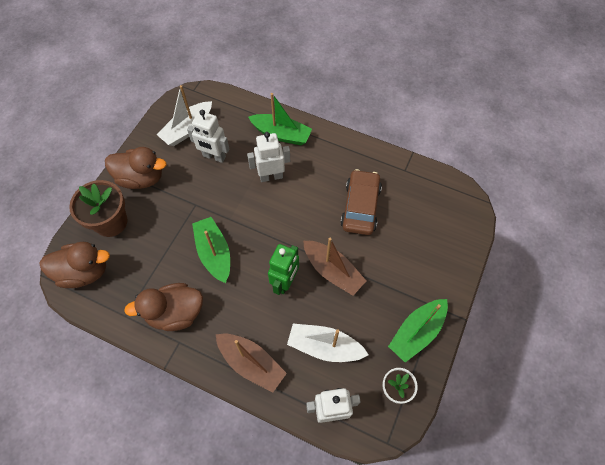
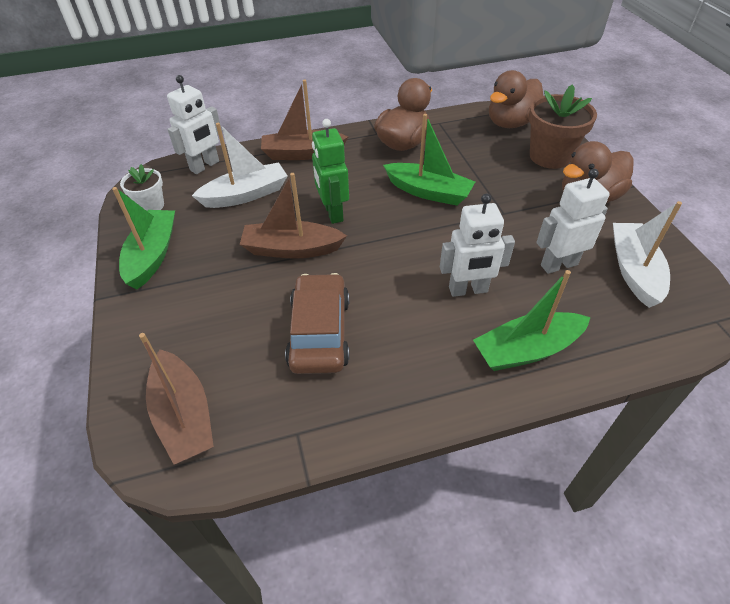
camera: 140 degrees right, 15 degrees down
white robot [247,132,290,182] -> white robot turned 45 degrees clockwise [440,194,515,297]
brown car [340,169,382,235] -> brown car turned 150 degrees counterclockwise [285,273,349,374]
none -> brown boat [139,333,214,465]

